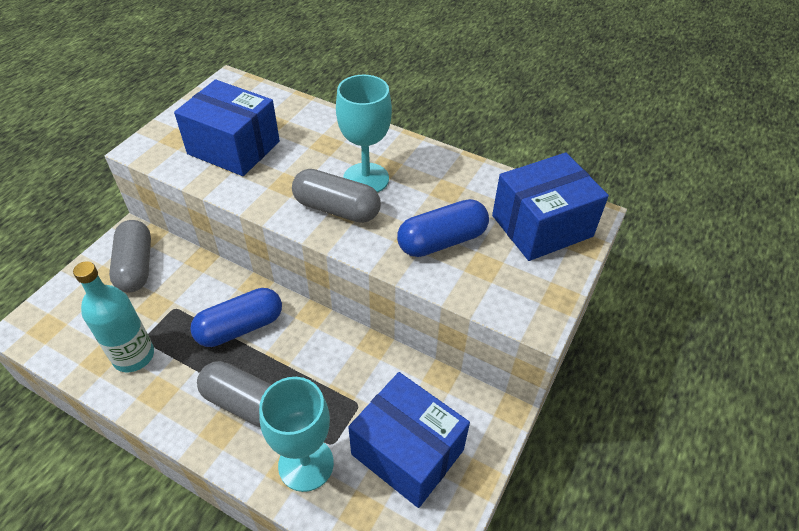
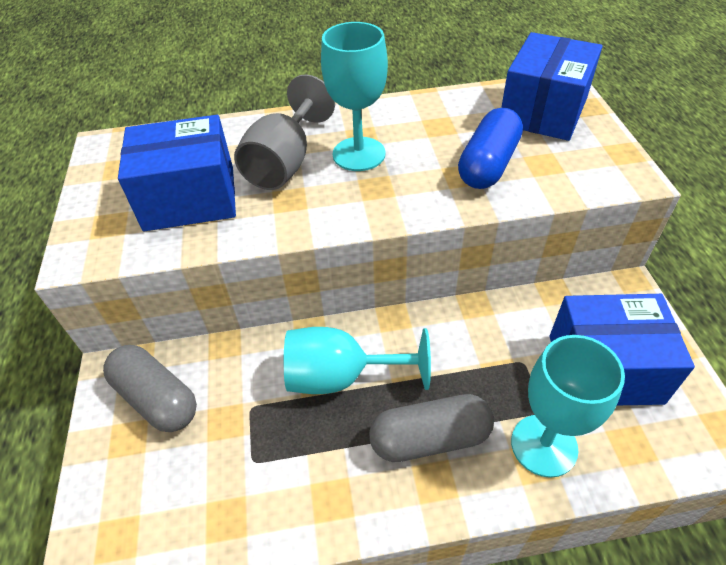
camera: 35 degrees left, 0 degrees up
turquoise bottle [73,261,154,372] -> none
blue capsule [190,288,282,347] -> turquoise goblet [283,327,431,394]
grey capsule [292,169,381,223] -> none
none -> grey goblet [234,75,335,190]

